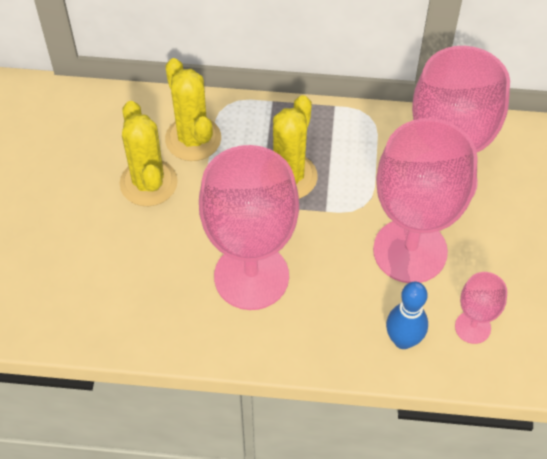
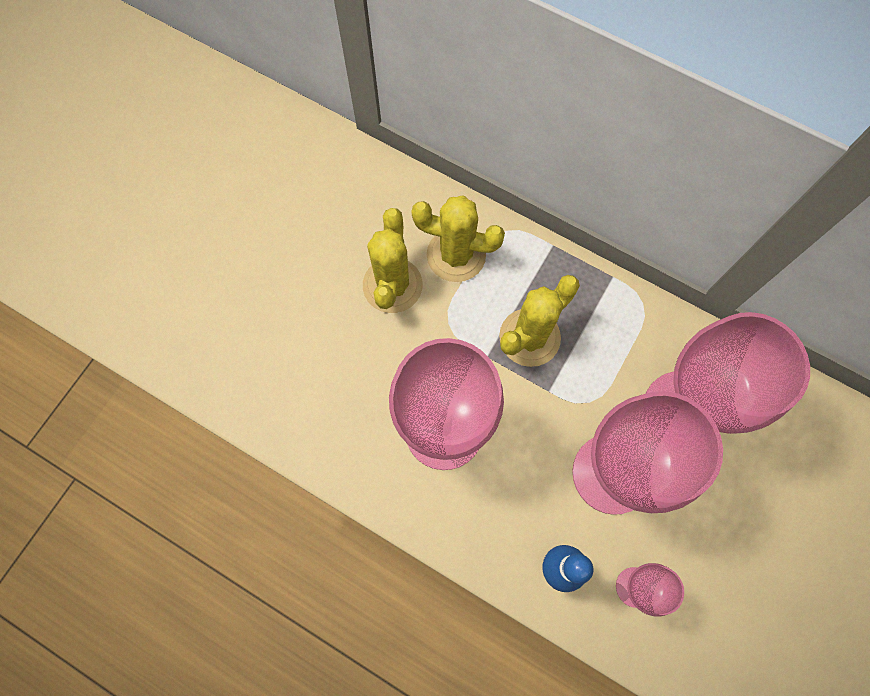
camera: 25 degrees right, 15 degrees up
yellow cactus [165,58,221,161] -> yellow cactus turned 75 degrees counterclockwise [412,195,505,282]

